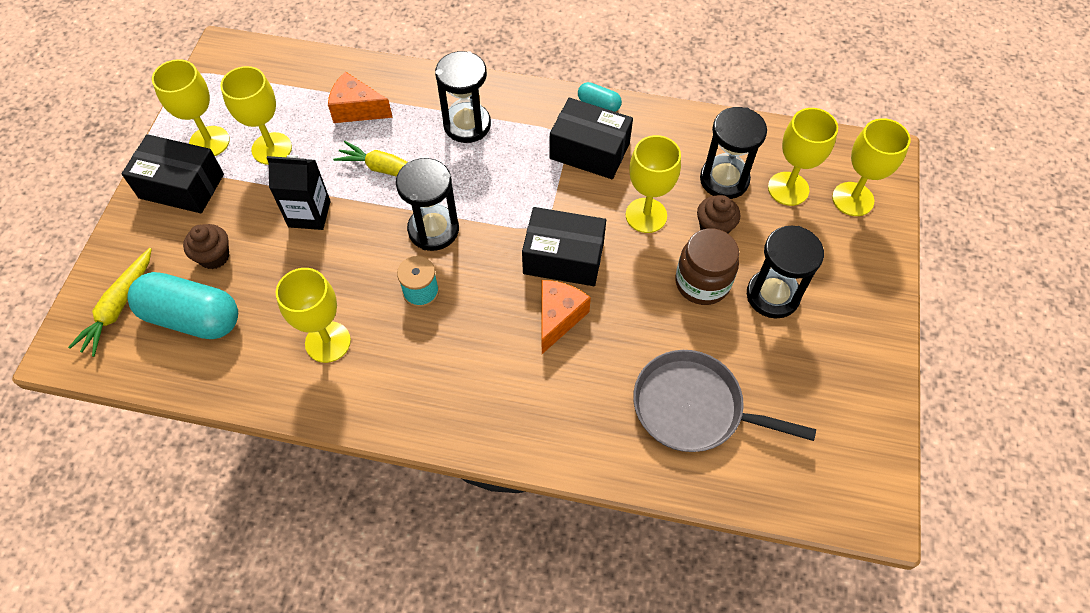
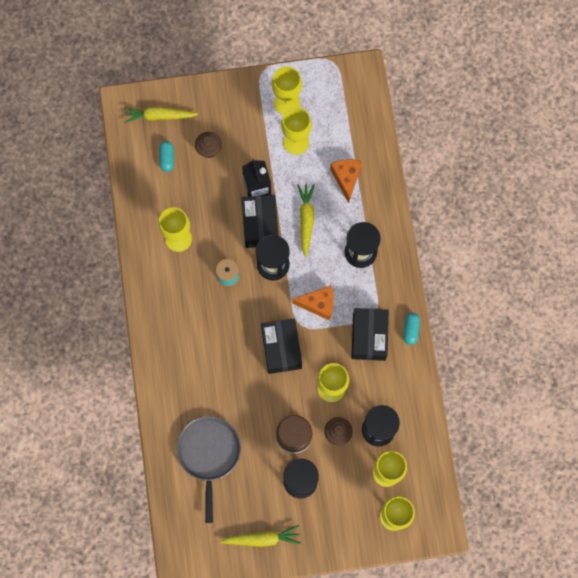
camera: 70 degrees right, 15 degrees up
black box [121,134,224,213] -> black box moved to [242,195,279,248]
turquoise capsule [127,272,238,339] -> turquoise capsule [159,141,174,172], size x0.48
orange cheese [541,280,591,354] -> orange cheese moved to [292,285,334,320]
none -> yellow carrot [220,525,301,547]

